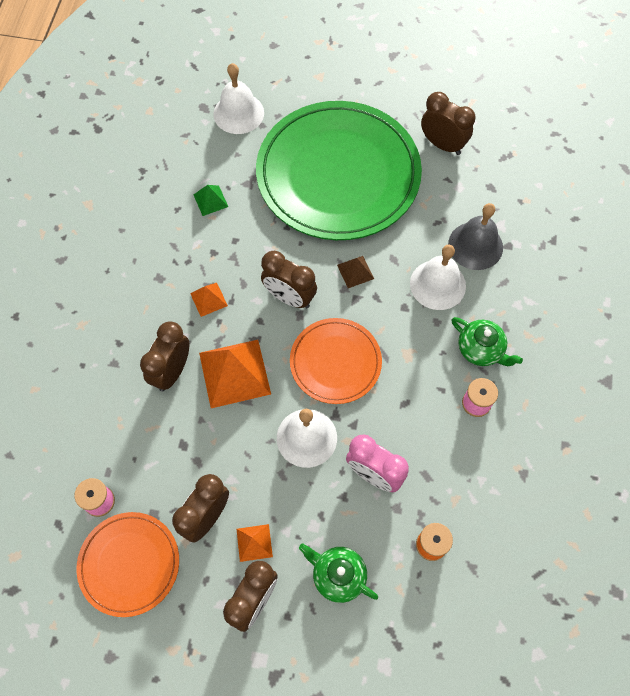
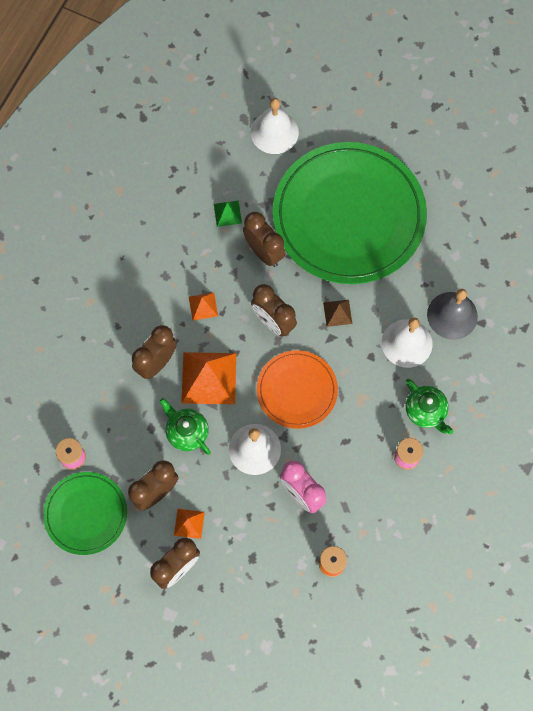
camera: 15 degrees right, 5 degrees up
orange plate [77,512,179,617] -> green plate [43,472,127,555]
green teapot [299,544,378,603] -> green teapot moved to [160,398,211,455]
brown clock [421,92,476,155] -> brown clock moved to [243,212,286,267]

